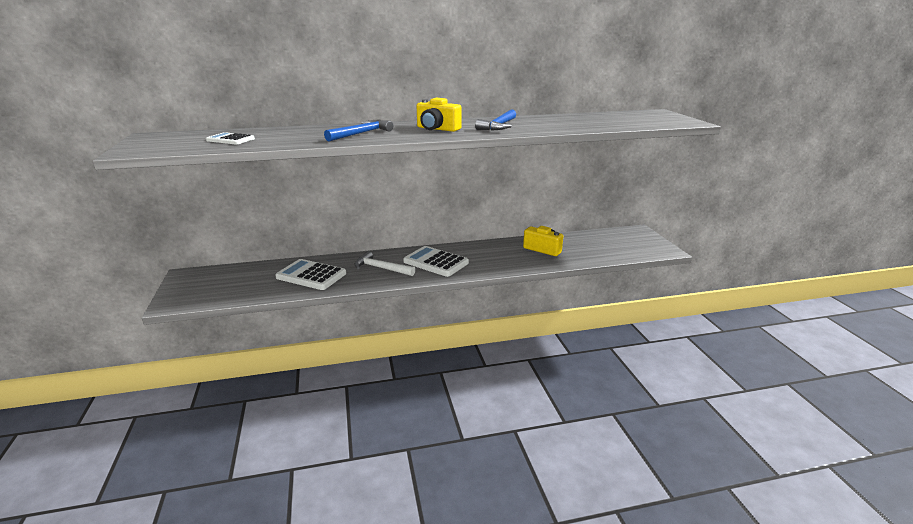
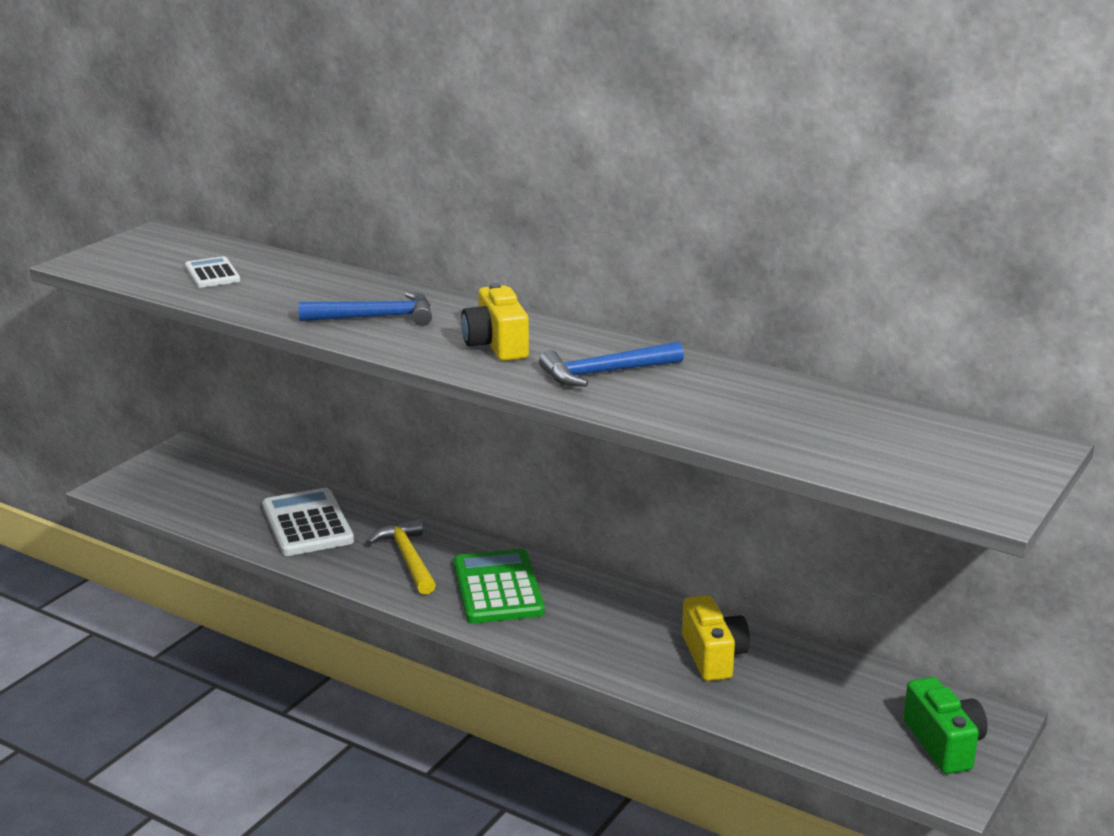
camera: 45 degrees right, 0 degrees up
white hammer [354,251,415,276] -> yellow hammer [367,518,436,595]
white calculator [403,246,469,277] -> green calculator [454,549,545,624]
none -> green camera [903,677,988,774]

